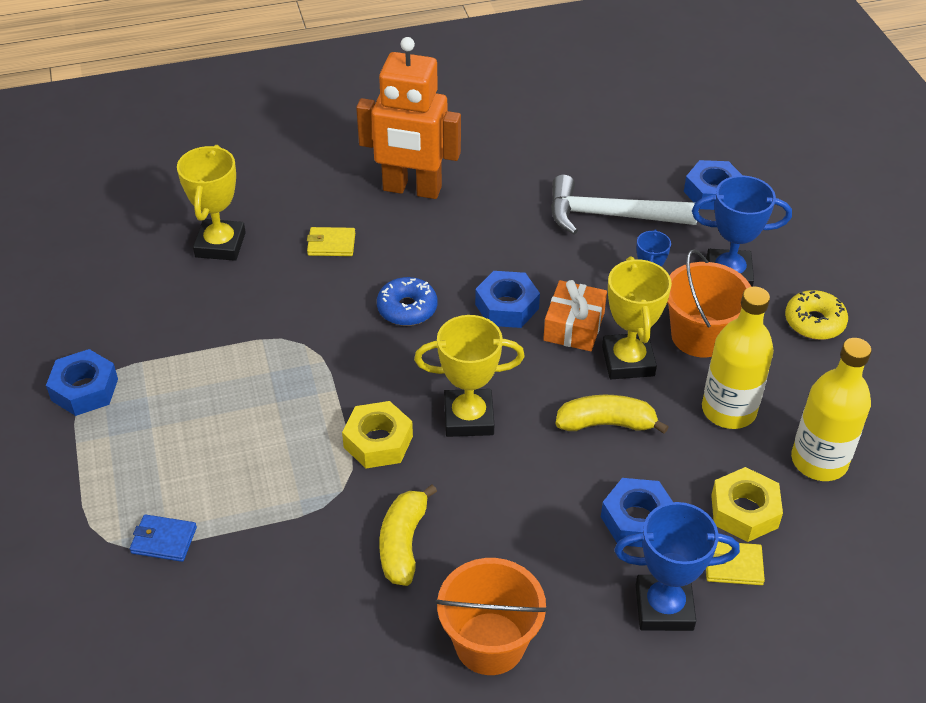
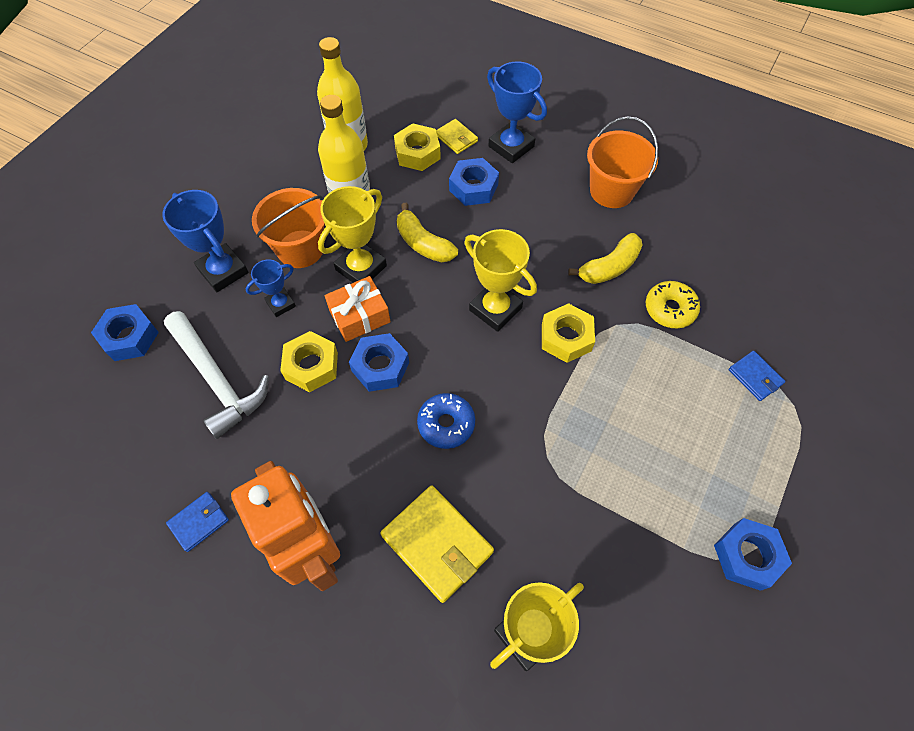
camera: 135 degrees left, 15 degrees up
yellow wallet [307,227,355,256] -> yellow wallet [380,485,494,603], size x1.86
yellow donut [785,290,848,340] -> yellow donut moved to [646,281,700,328]
none -> blue wallet [166,492,229,552]
none -> yellow nut [280,331,338,392]

